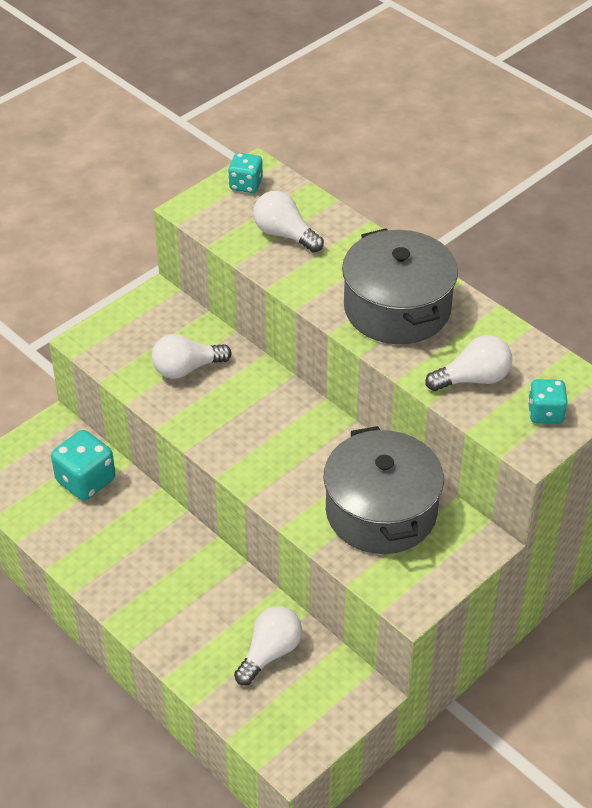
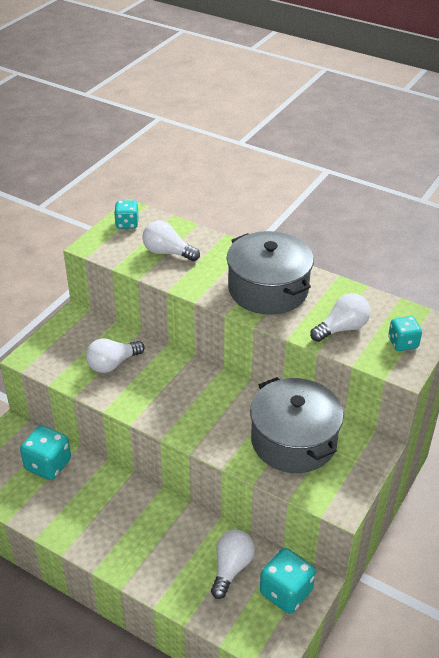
camera: 15 degrees left, 5 degrees down
none -> turquoise dice [260,548,315,613]

